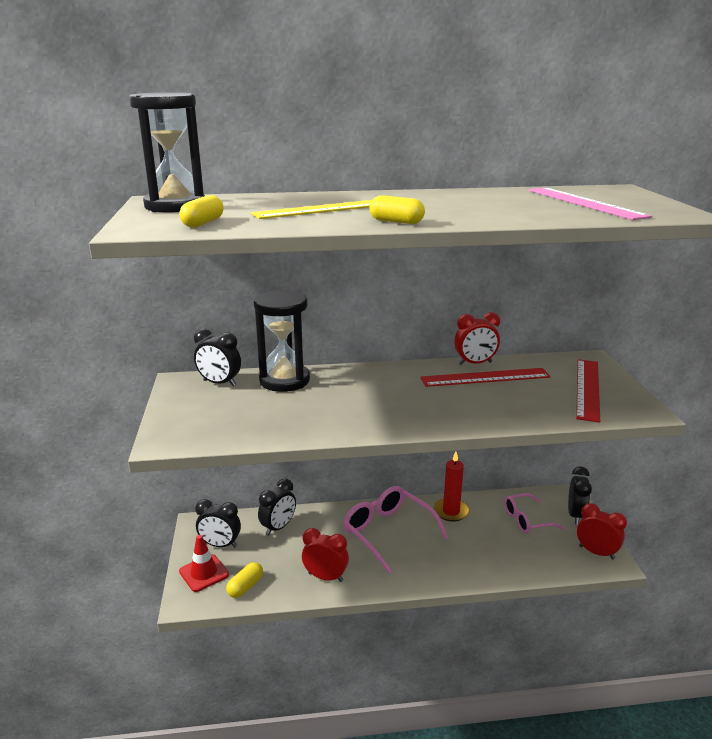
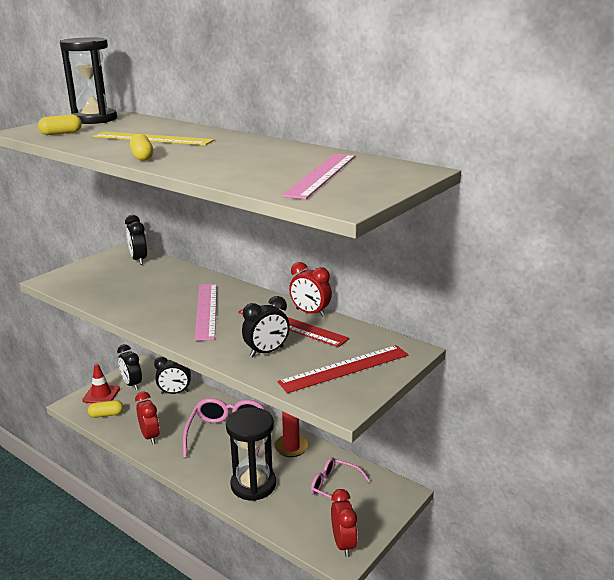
camera: 45 degrees right, 0 degrees up
black hourglass [254,290,310,392] -> black hourglass moved to [226,407,276,501]
black clock [568,466,592,524] -> black clock moved to [242,296,290,357]
none -> pink ruler [194,284,217,341]

